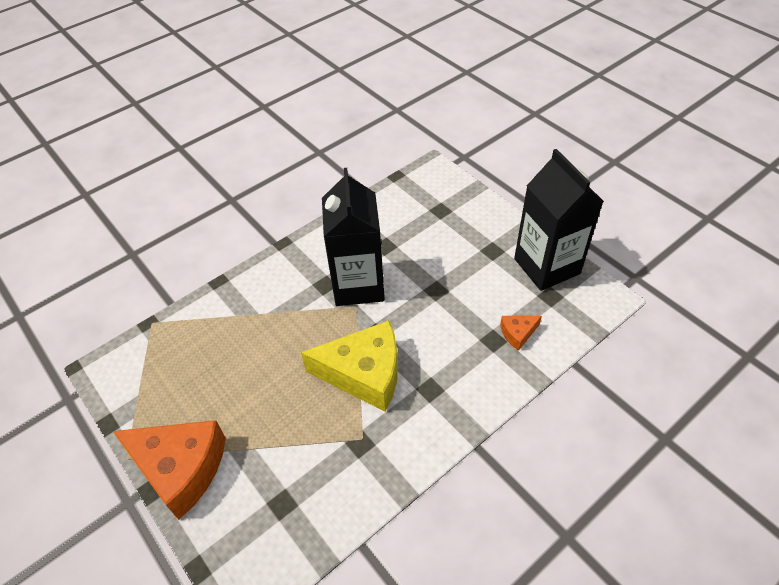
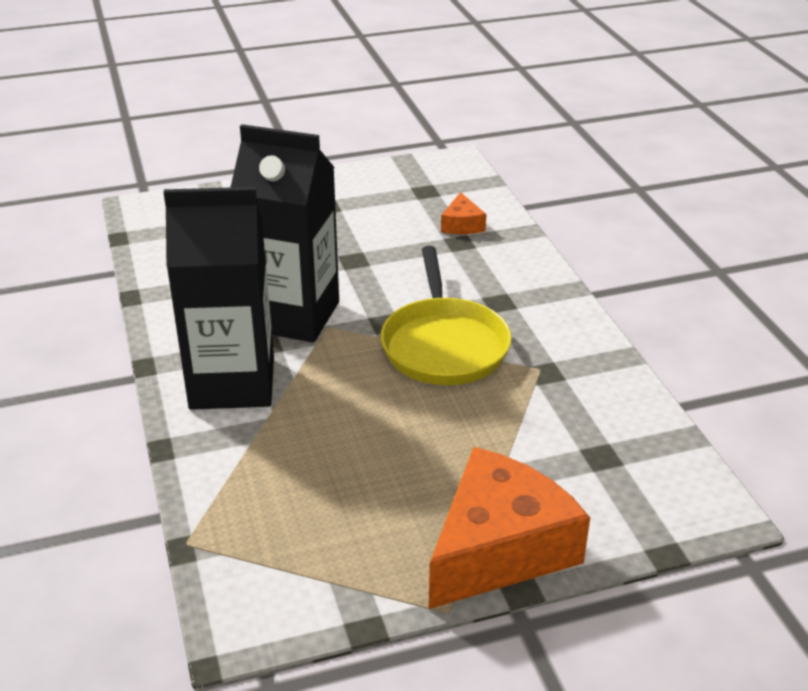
camera: 70 degrees left, 15 degrees down
yellow cheese [301,320,398,411] -> yellow pan [381,246,512,385]
black carton [514,149,604,291] -> black carton moved to [164,187,274,410]

